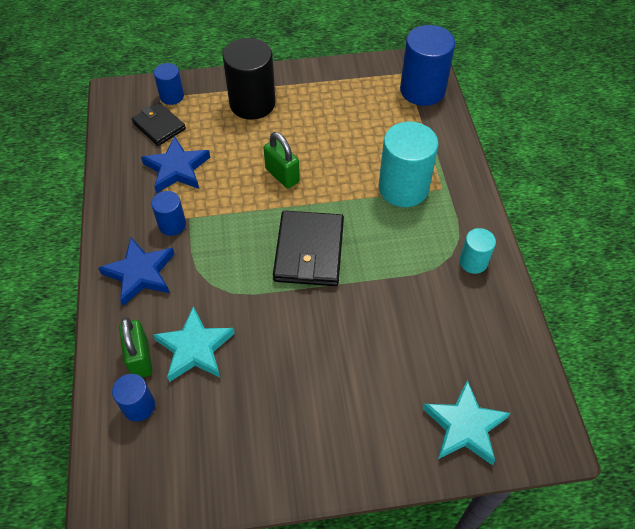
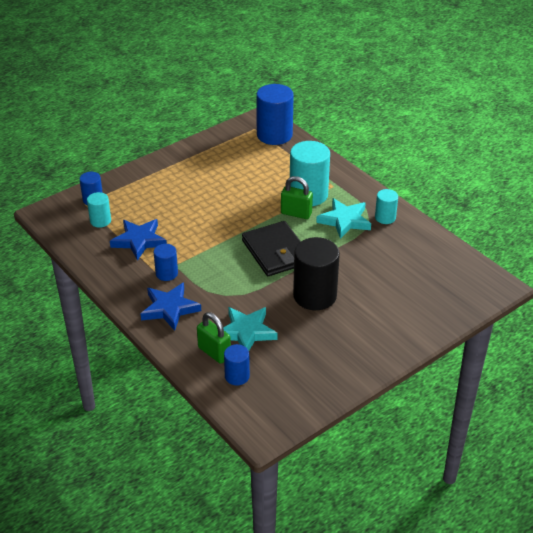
camera: 30 degrees left, 15 degrees down
black wallet [132,102,186,146] -> turquoise cylinder [87,192,111,228]
black cylinder [223,38,275,120] -> black cylinder moved to [293,237,340,310]
green padlock [264,132,300,189] -> green padlock moved to [281,176,313,219]
turquoise star [423,380,511,465] -> turquoise star moved to [316,198,371,239]

